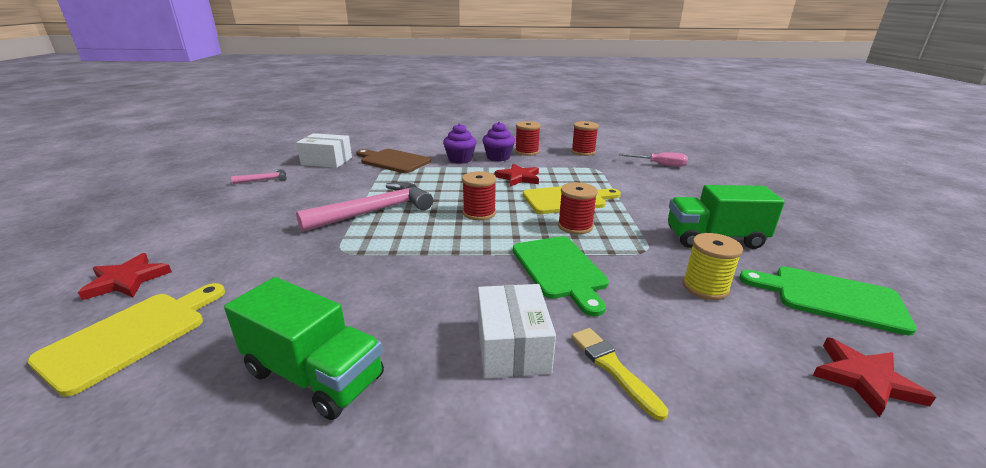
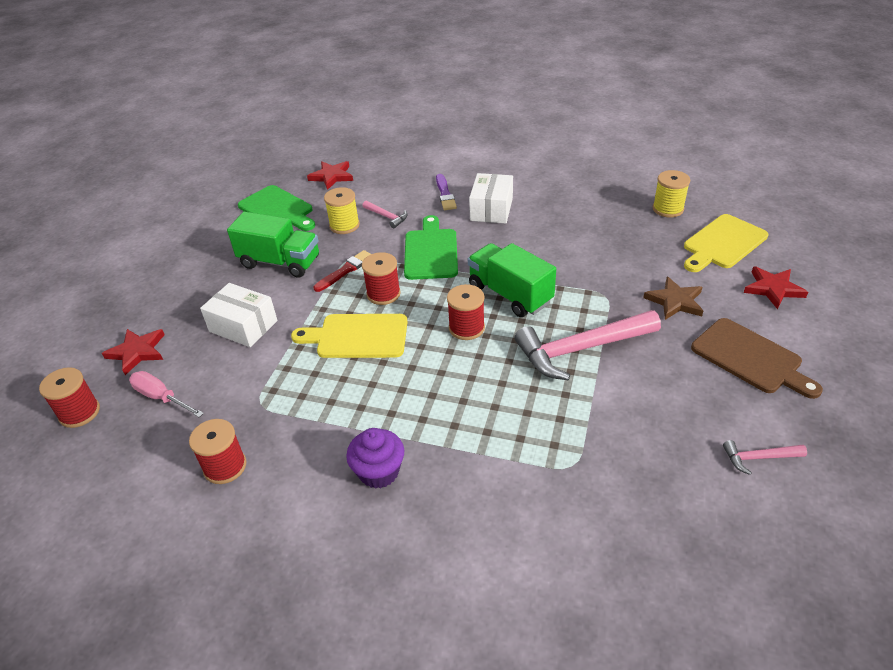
camera: 160 degrees left, 15 degrees up
green truck [224,277,384,420] -> green truck moved to [468,243,556,317]
white box [296,133,352,168] -> white box moved to [200,283,277,347]
brown cutting board [356,149,431,173] -> brown cutting board moved to [691,318,823,399]
purple cupcake [443,123,477,164] -> none
red star [495,164,539,186] -> red star moved to [102,329,165,375]
red spool [515,121,541,156] -> red spool moved to [39,367,100,428]
yellow brush [571,328,669,421] -> purple brush [436,174,457,210]
none -> red brush [313,250,371,292]
none -> pink hammer [363,201,408,228]
none -> brown star [643,276,703,320]
none -> yellow spool [653,170,690,217]

